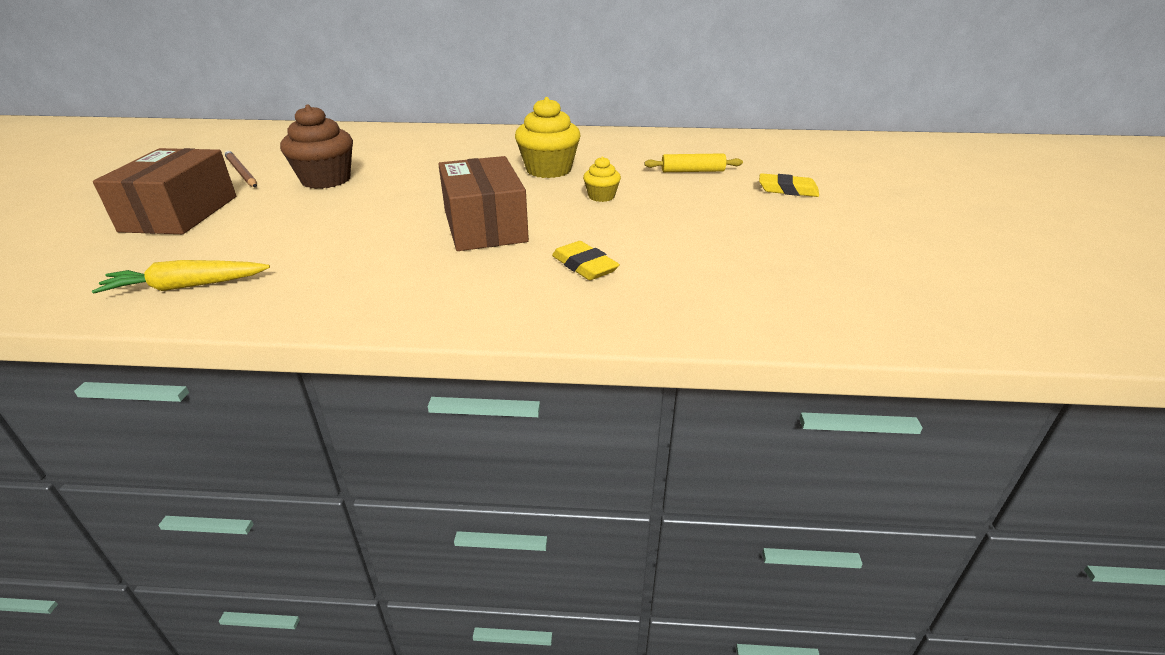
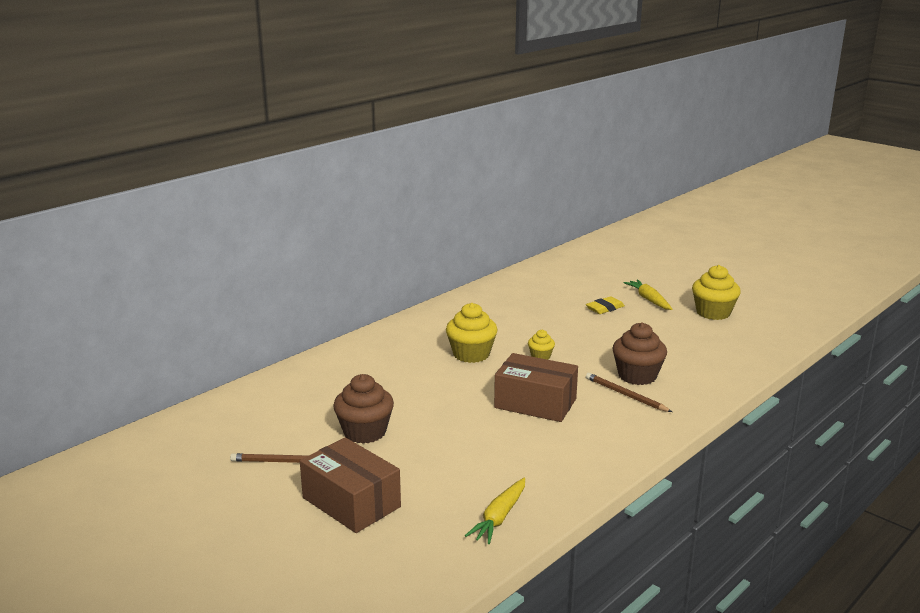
camera: 50 degrees left, 10 degrees down
yellow eraser [552,241,620,280] -> brown pencil [586,373,672,412]
yellow rolling pin [644,153,743,172] -> none
none -> brown cupcake [612,322,667,385]
none -> yellow carrot [623,280,672,310]
none -> yellow cupcake [692,265,741,320]

